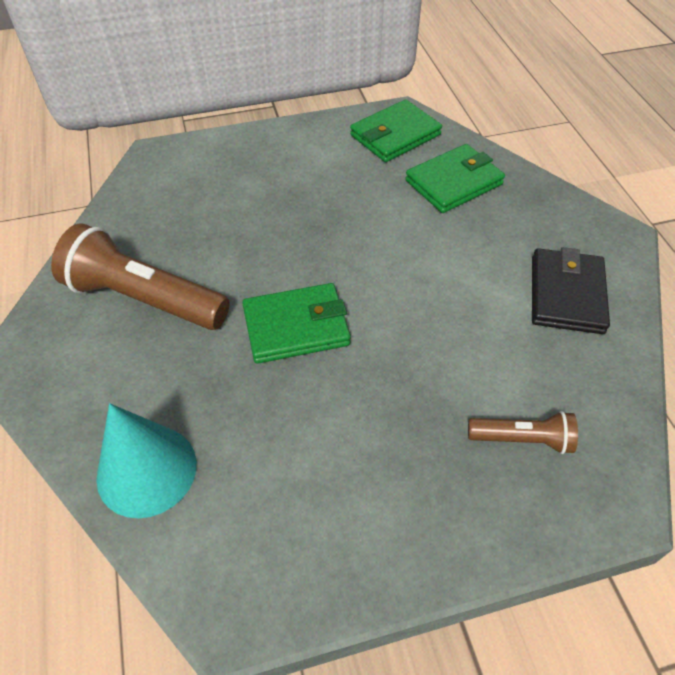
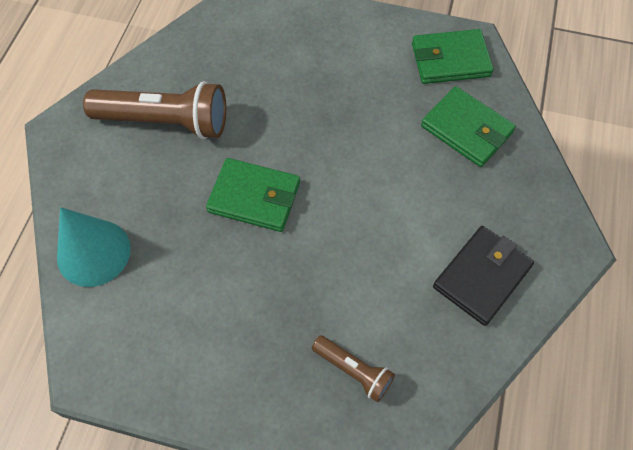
camera: 30 degrees right, 10 degrees up
brown flashlight [51,223,230,330] -> brown flashlight turned 135 degrees clockwise [83,81,226,139]
green wallet [405,144,505,213] -> green wallet turned 45 degrees clockwise [421,86,516,167]

